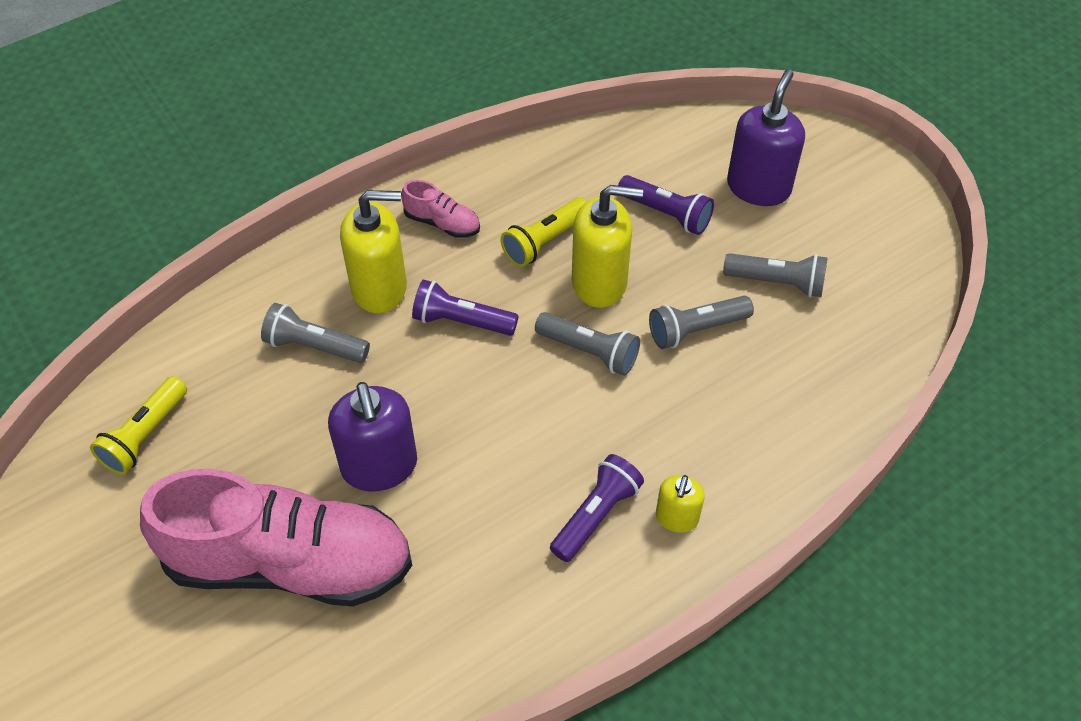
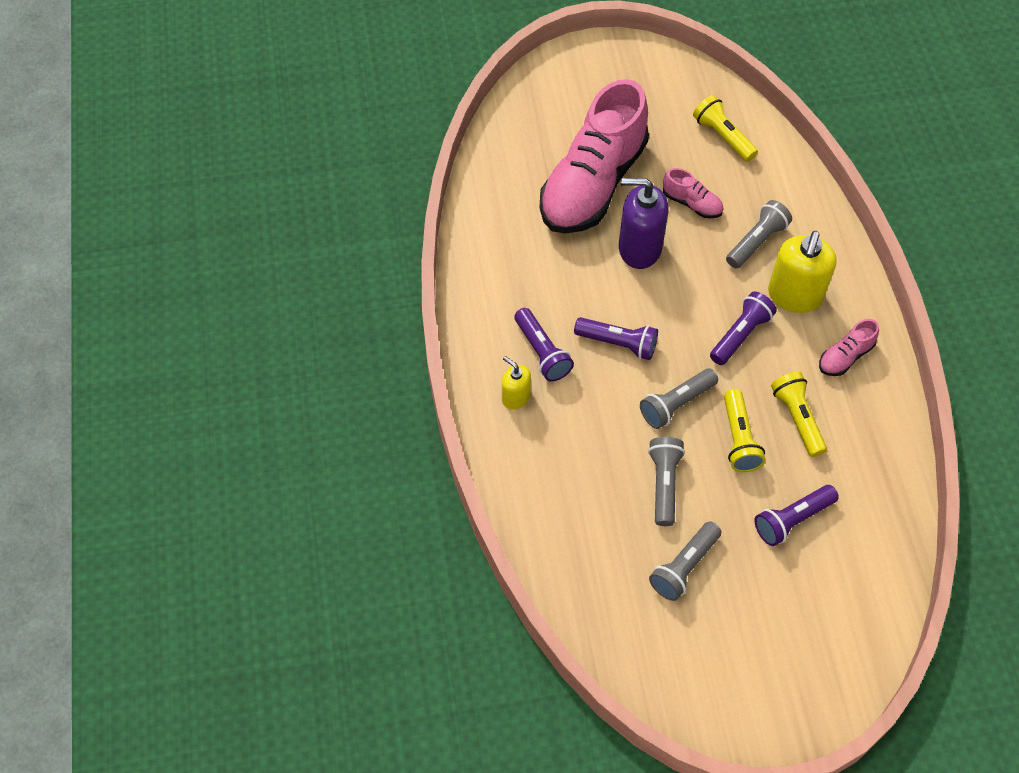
camera: 115 degrees right, 5 degrees up
yellow soap dispenser [572,185,643,308] -> yellow flashlight [724,389,765,472]
purple soap dispenser [727,69,805,206] -> none
none -> purple flashlight [574,317,658,360]
none -> pink shoe [663,168,723,218]

